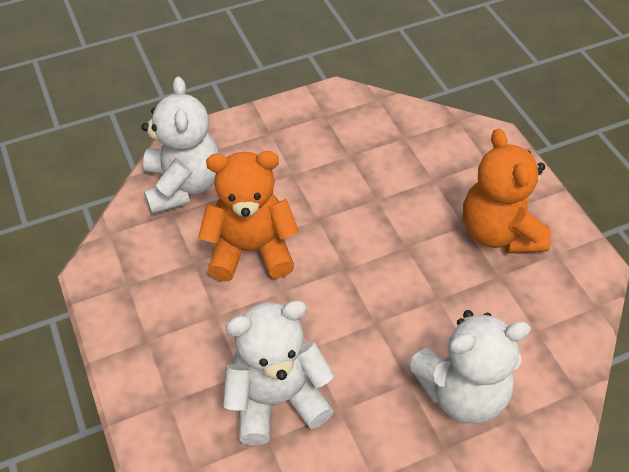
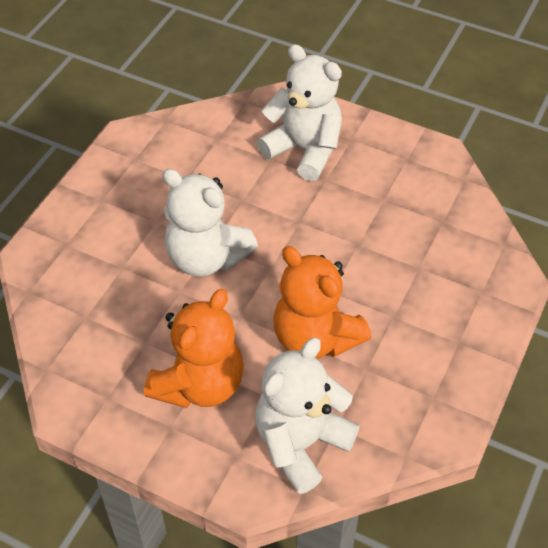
camera: 130 degrees left, 0 degrees up
white teddy bear [223,300,335,445] -> white teddy bear moved to [162,169,258,277]
orange teddy bear [463,129,551,254] -> orange teddy bear moved to [144,289,244,408]

